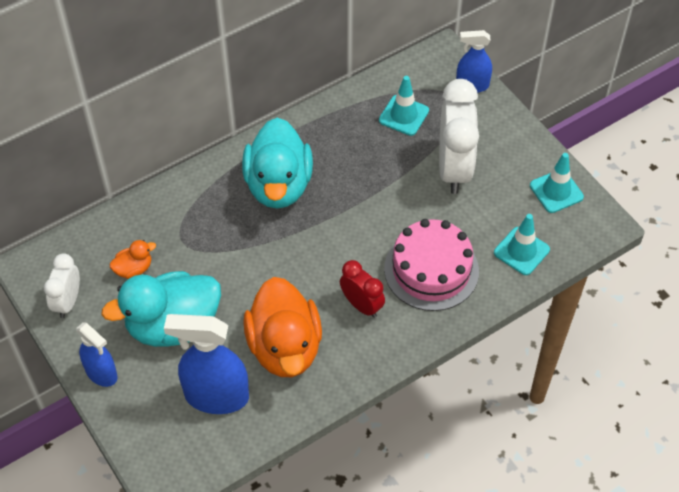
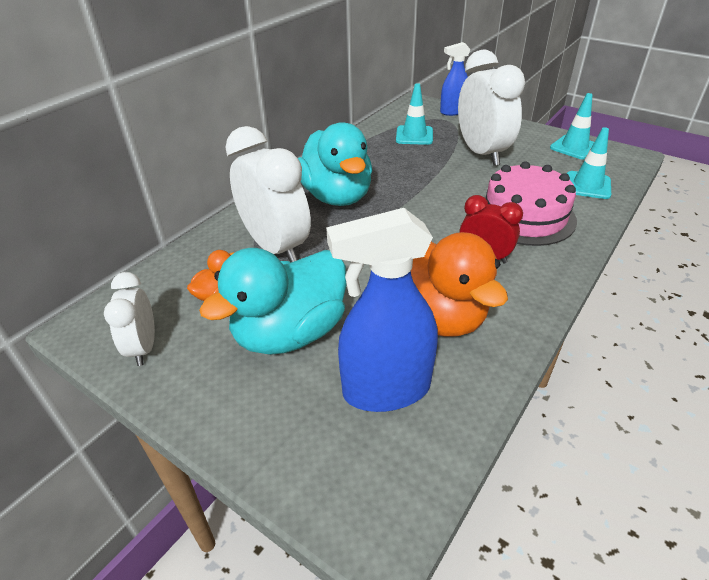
camera: 20 degrees left, 15 degrees down
blue spray bottle [76,322,118,387] -> none
none -> white clock [225,126,311,262]

